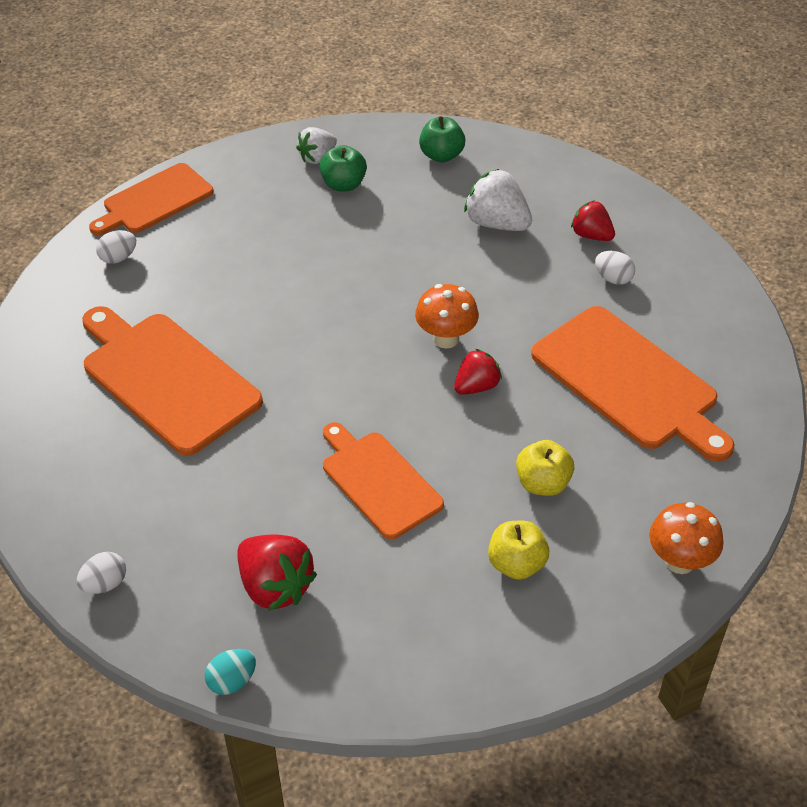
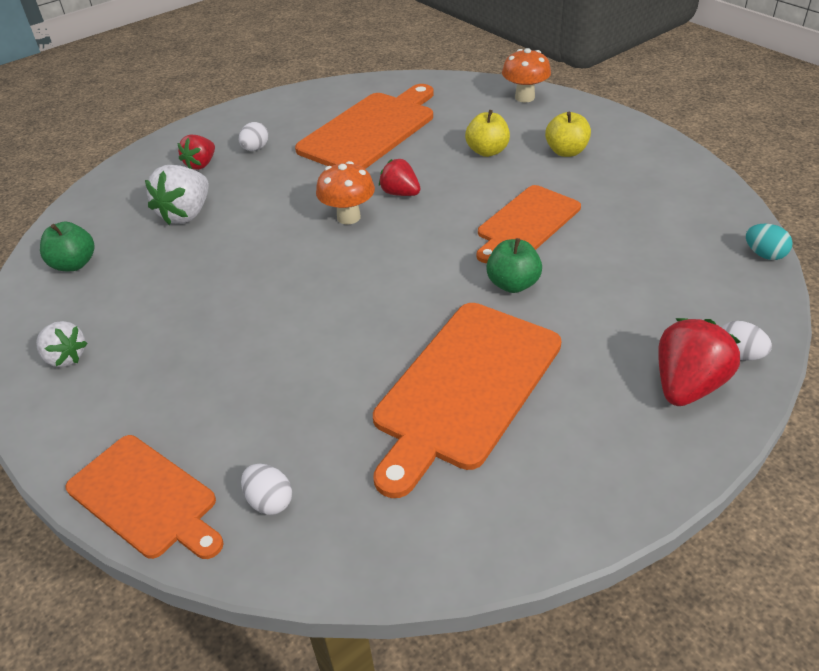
camera: 100 degrees left, 5 degrees down
red strawberry [237,535,317,611] -> red strawberry moved to [658,318,741,406]
green apple [319,145,367,192] -> green apple moved to [486,238,542,293]

